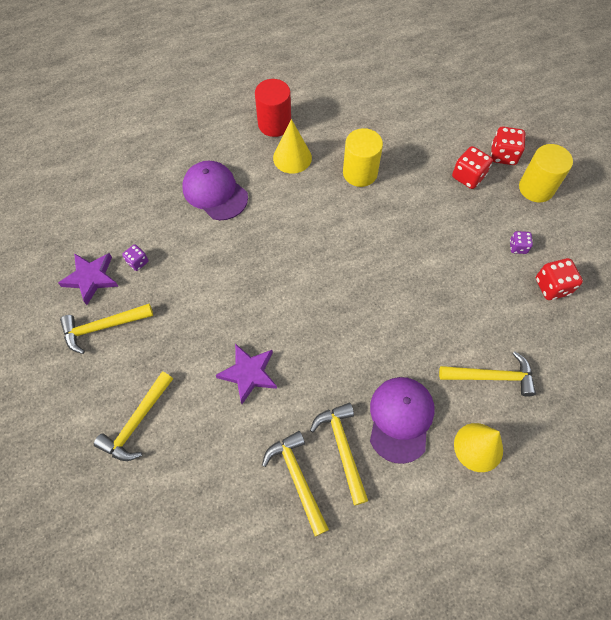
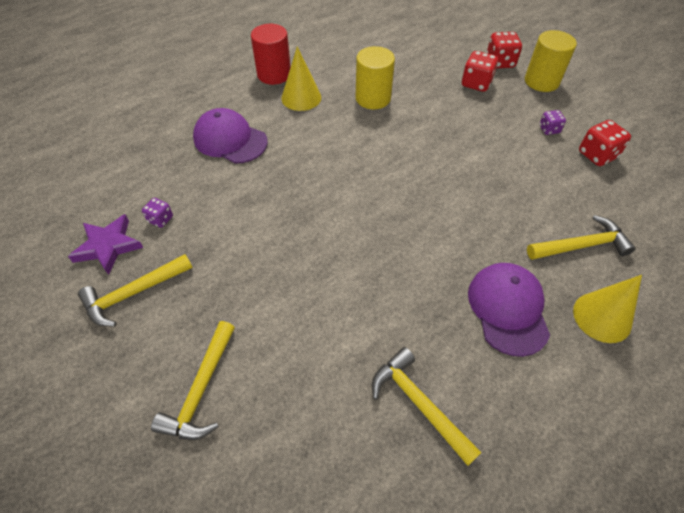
camera: 15 degrees left, 10 degrees down
purple star [216,343,277,404] -> none
yellow hammer [310,403,368,505] -> none

